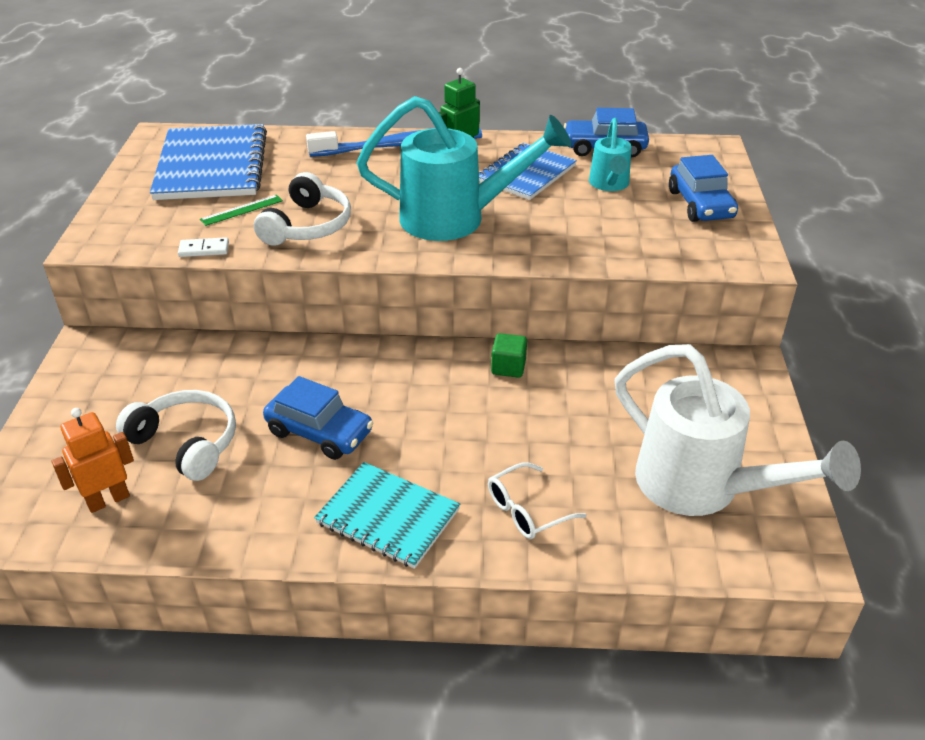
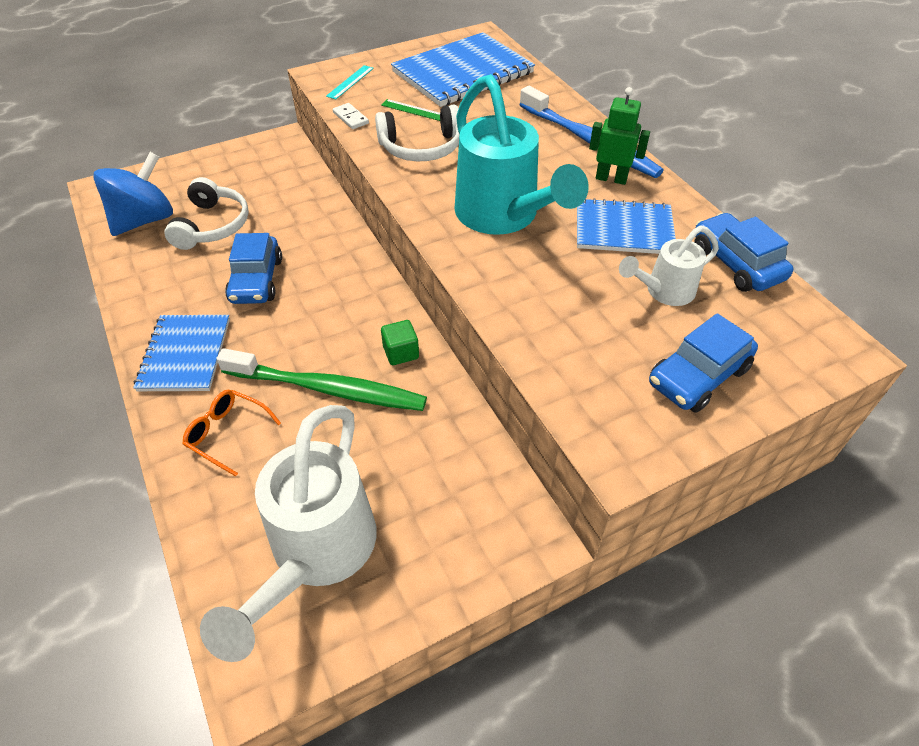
camera: 60 degrees right, 10 degrees up
orange robot [52,408,134,513] -> blue spinning top [93,152,173,236]
turquoise notebook [314,462,460,569] -> blue notebook [133,315,230,391]
white glasses [488,462,587,539] -> orange glasses [183,390,281,476]
turquoise watering can [589,118,631,191] -> white watering can [619,225,719,306]
none -> green toothbrush [216,348,427,411]
none -> turquoise ruler [326,65,374,99]

